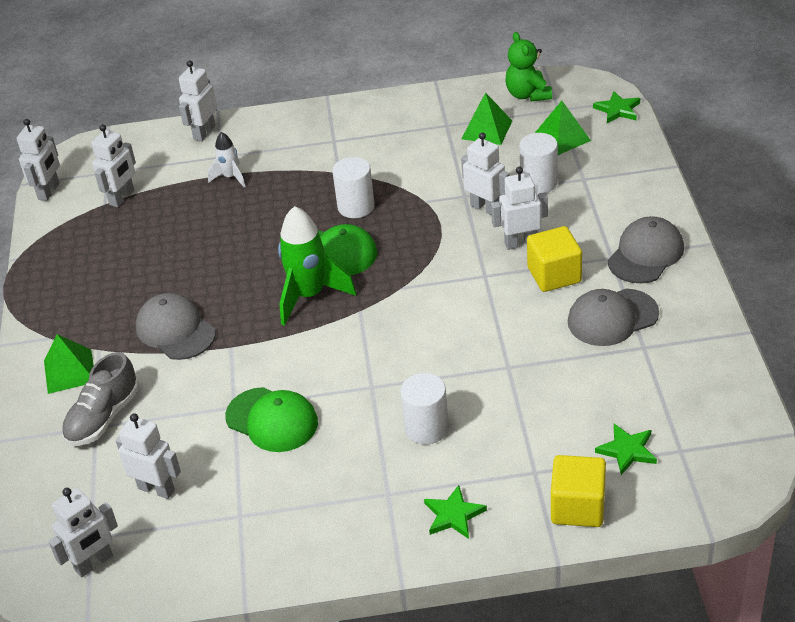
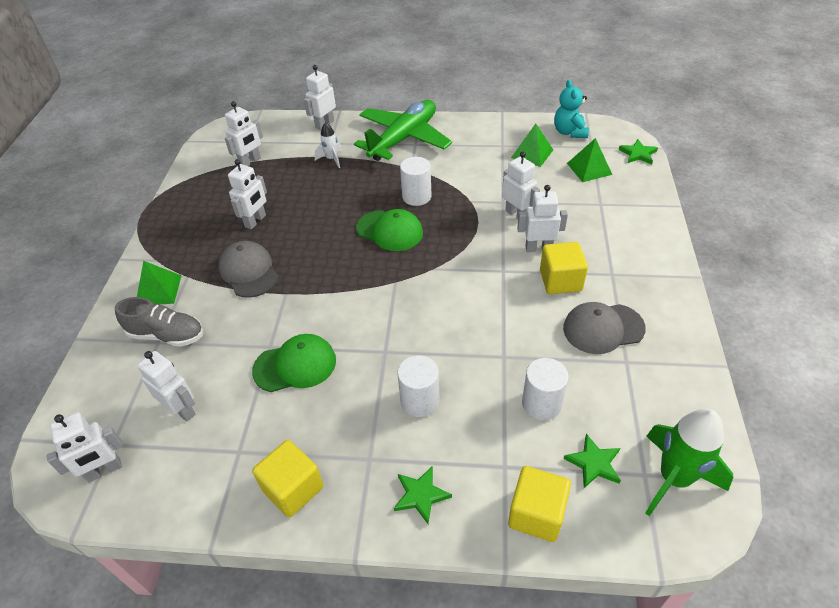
camera: 10 degrees right, 5 degrees up
white robot [17,119,60,201] -> white robot moved to [228,159,267,230]
grey shoe [62,352,139,446] -> grey shoe turned 120 degrees counterclockwise [115,297,203,347]
green cap [225,387,318,452] -> green cap turned 60 degrees counterclockwise [252,334,336,392]
green rocket [278,206,356,326] -> green rocket moved to [645,409,733,516]
green teddy bear [505,32,552,102] -> turquoise teddy bear [554,80,589,138]
white cylinder [519,133,558,194] -> white cylinder moved to [522,358,569,420]
grey cap [608,216,684,283] -> none
none -> yellow cube [252,440,323,518]
none -> green plane [354,100,452,161]

